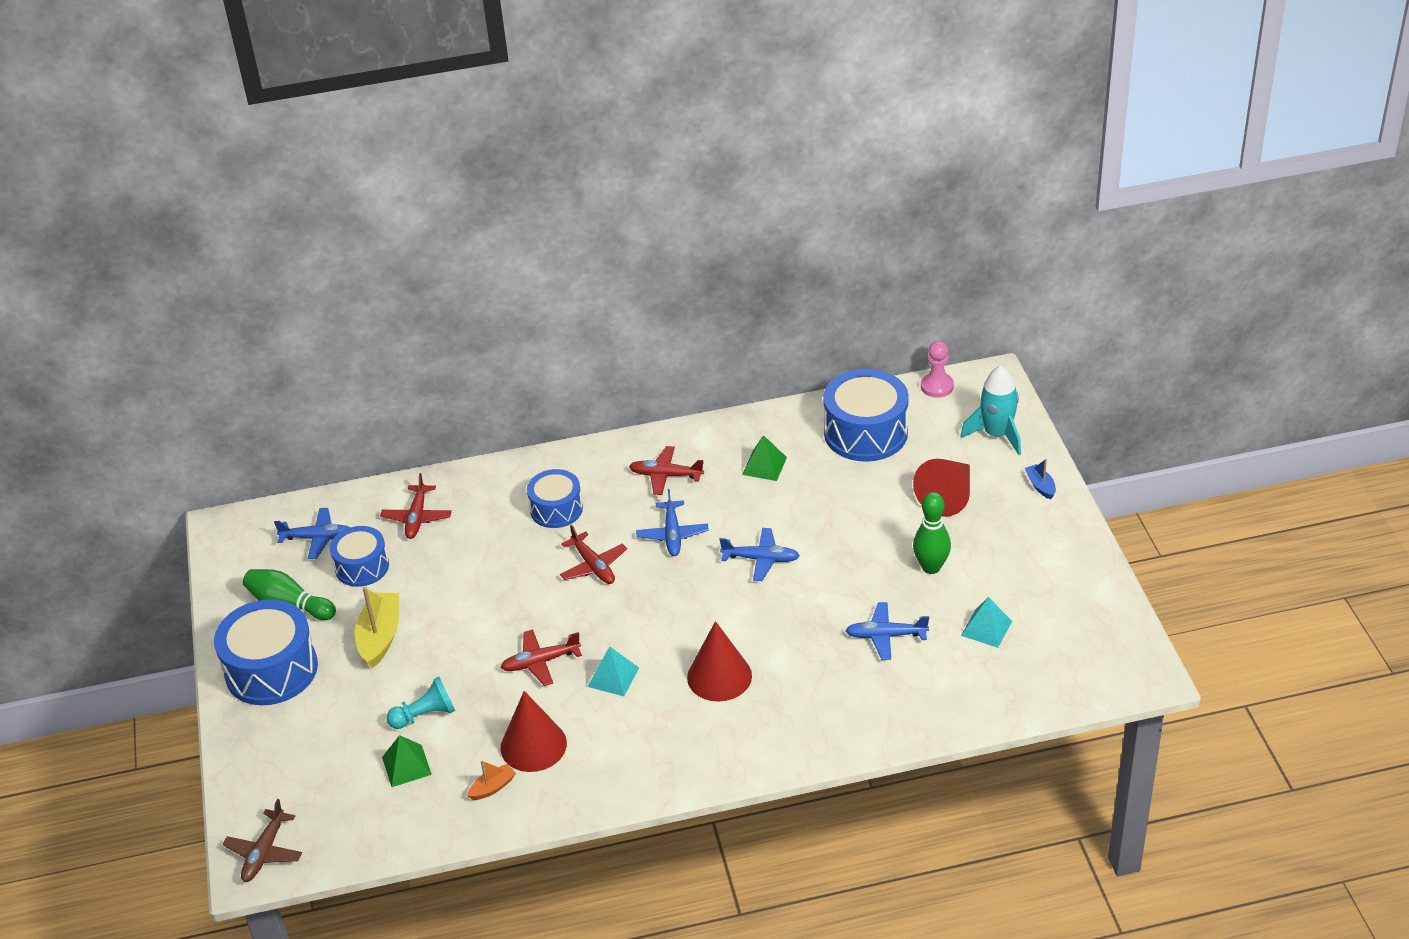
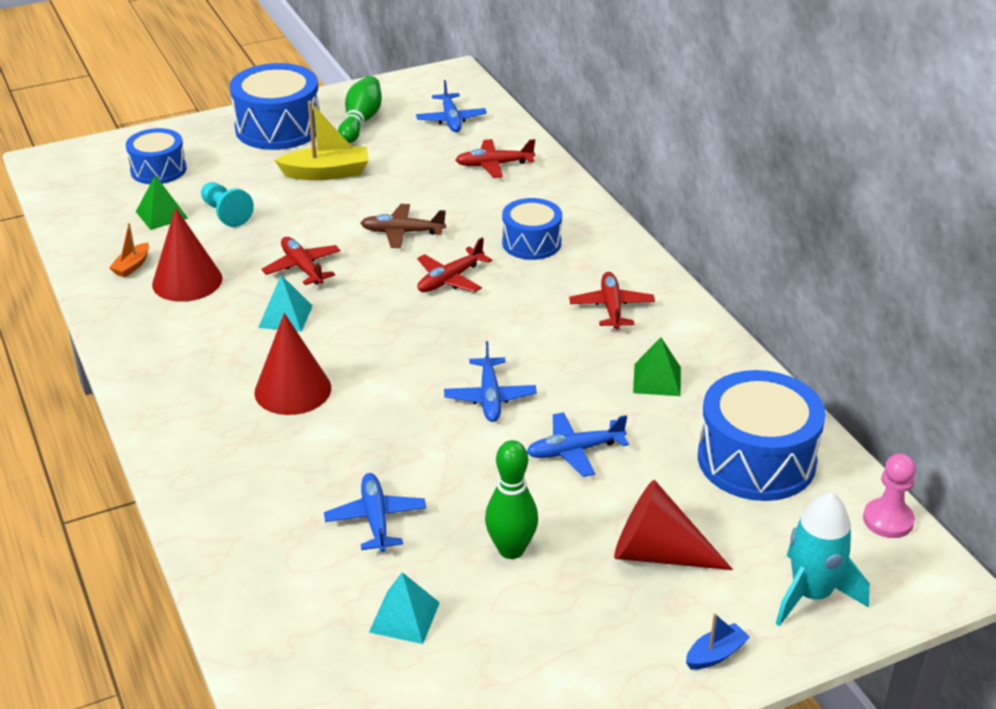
camera: 75 degrees right, 5 degrees down
brown plane [223,799,302,882] -> brown plane moved to [361,204,446,248]
blue drum [330,526,389,587] -> blue drum moved to [126,128,187,184]
orange boat [467,760,516,800] -> orange boat turned 75 degrees clockwise [109,223,149,277]
blue plane [636,489,709,556] -> blue plane moved to [527,412,629,477]

